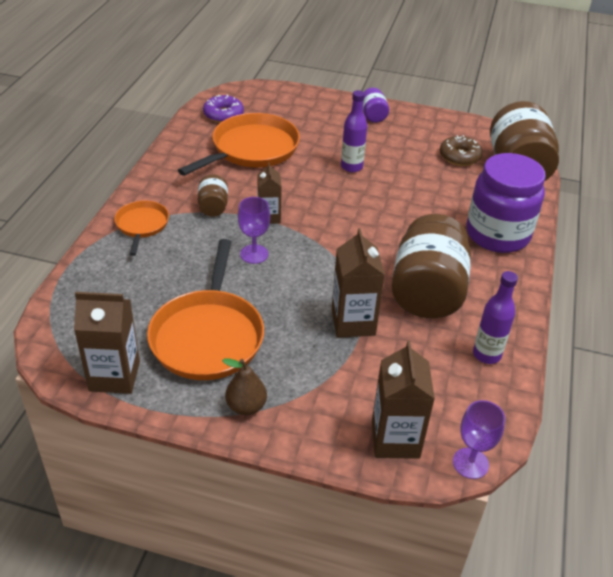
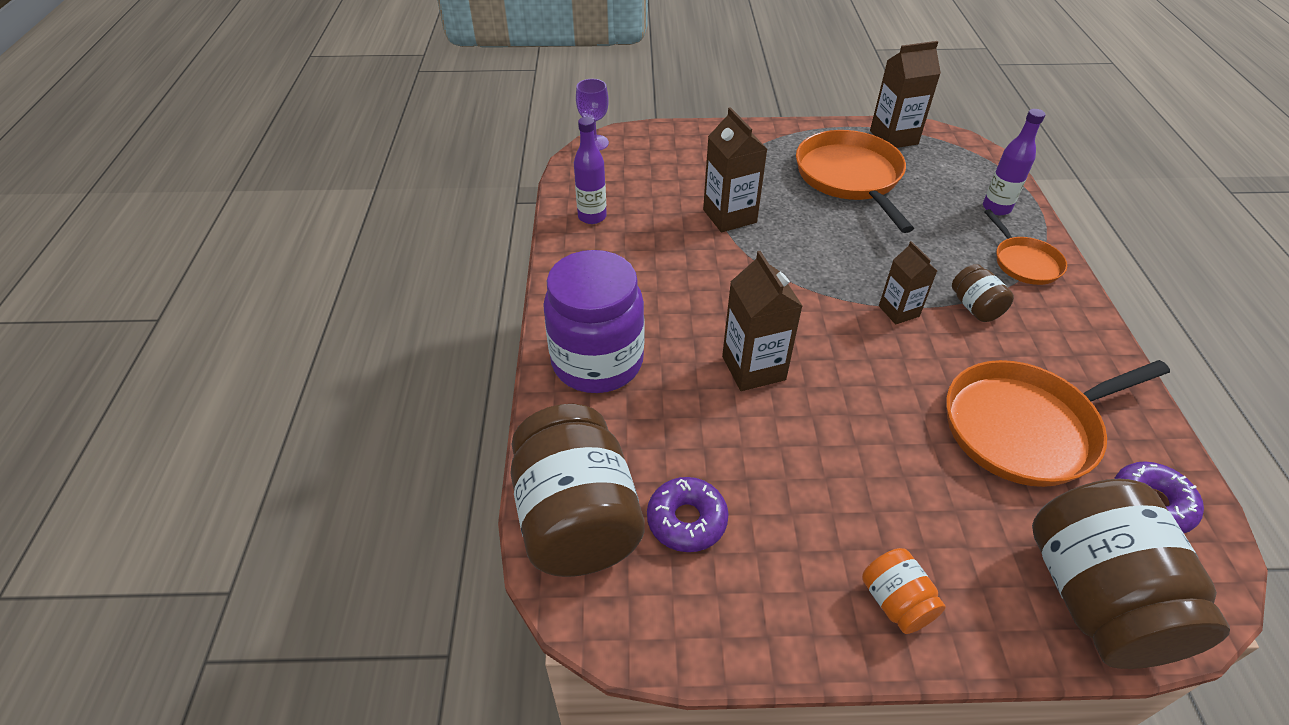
camera: 165 degrees right, 5 degrees up
orange pan [178,113,300,176] -> orange pan turned 45 degrees clockwise [946,360,1170,487]
brown pear [222,358,267,415] -> none
purple goblet [238,197,270,264] -> none
purple bottle [341,90,367,172] -> purple bottle moved to [983,109,1045,215]
purple jar [363,88,389,123] -> orange jar [862,548,946,634]
brown carton [372,341,435,459] -> brown carton moved to [722,251,802,391]
brown jar [391,214,471,318] -> brown jar moved to [1032,479,1230,669]
brown donut [440,135,483,166] -> purple donut [647,477,728,552]

